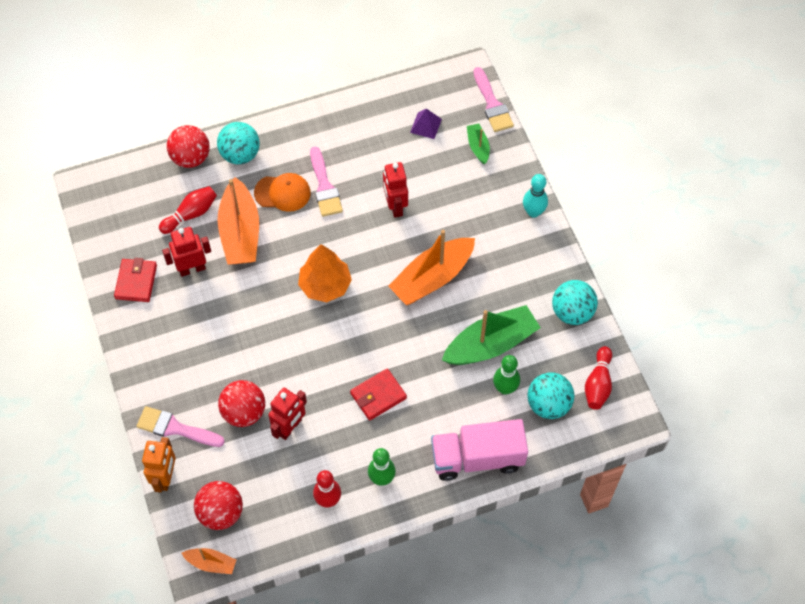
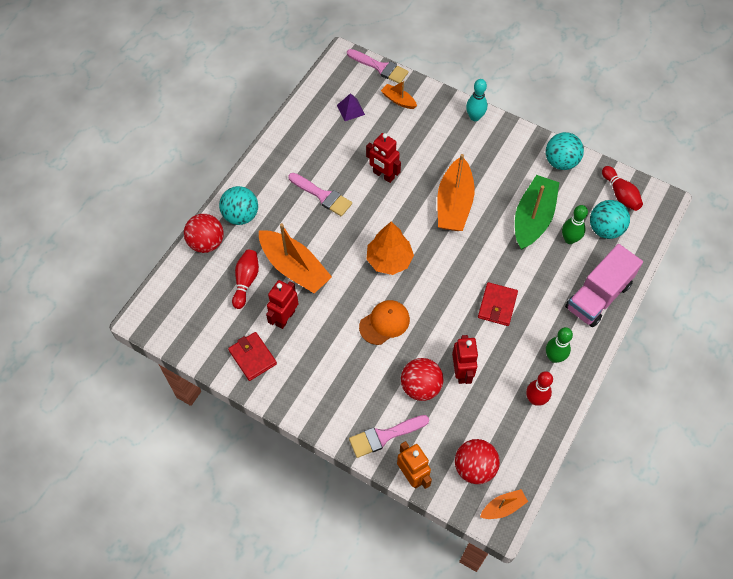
camera: 40 degrees left, 0 degrees up
orange cap [254,173,311,212] -> orange cap moved to [359,300,410,345]
green boat [467,124,490,164] -> orange boat [381,81,417,109]

